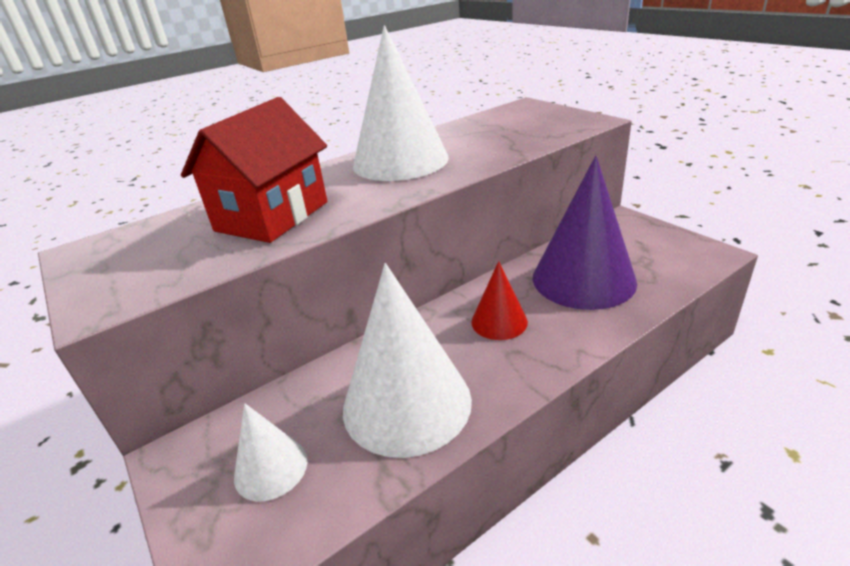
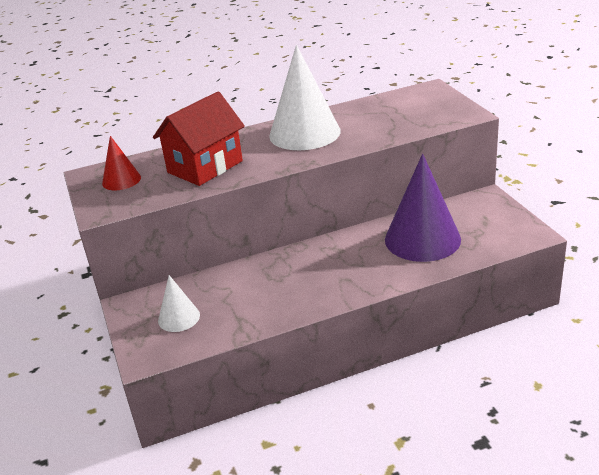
camera: 15 degrees right, 0 degrees up
white cone [343,263,472,458] -> none
red cone [471,261,528,340] -> red cone moved to [102,136,141,190]

